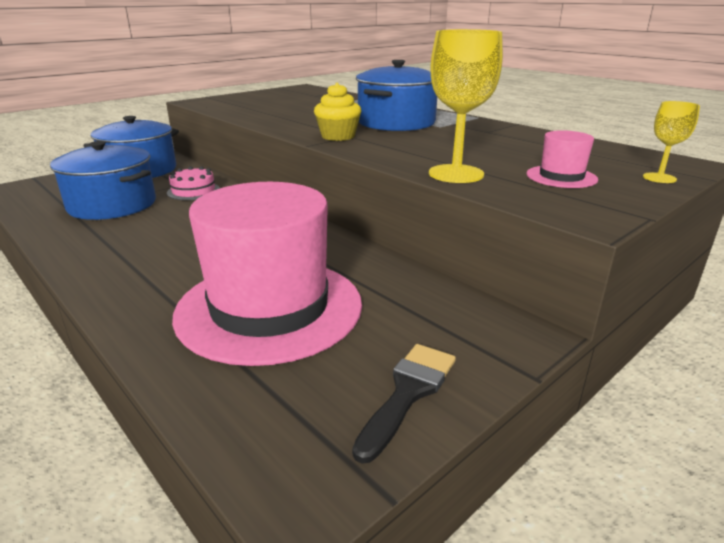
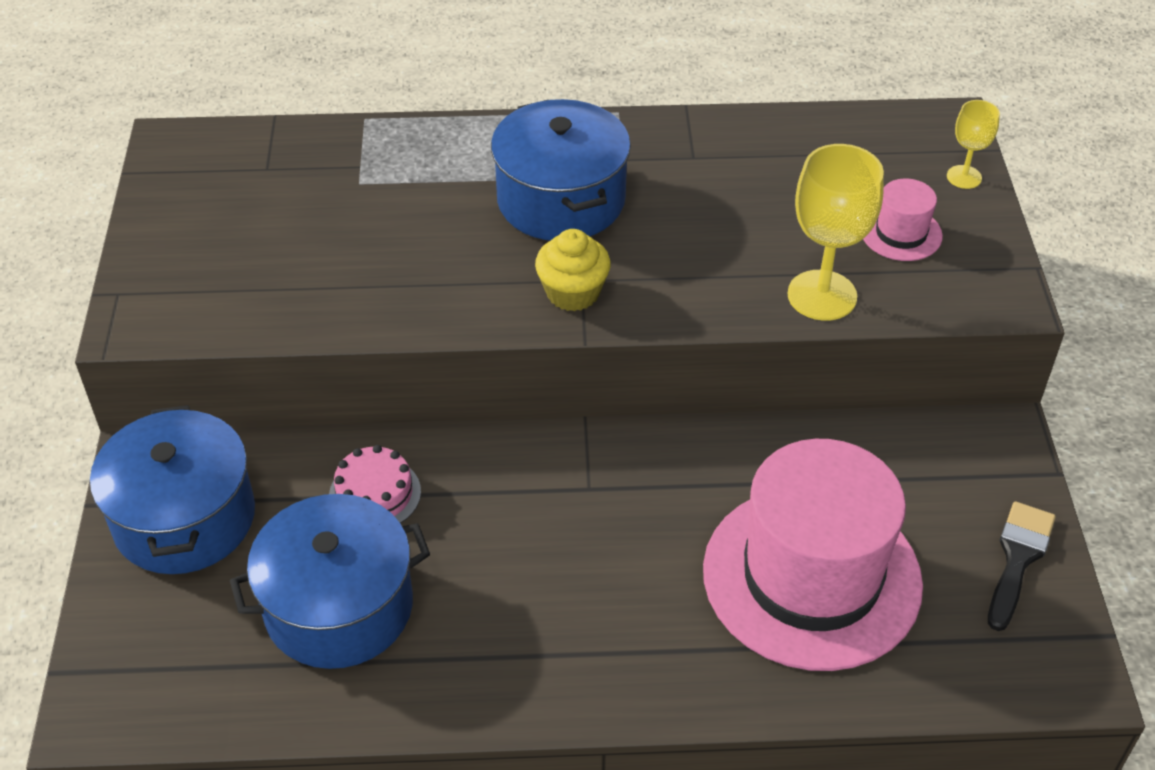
camera: 50 degrees left, 20 degrees up
black brush [352,344,456,464] -> black brush turned 45 degrees clockwise [988,501,1056,631]

